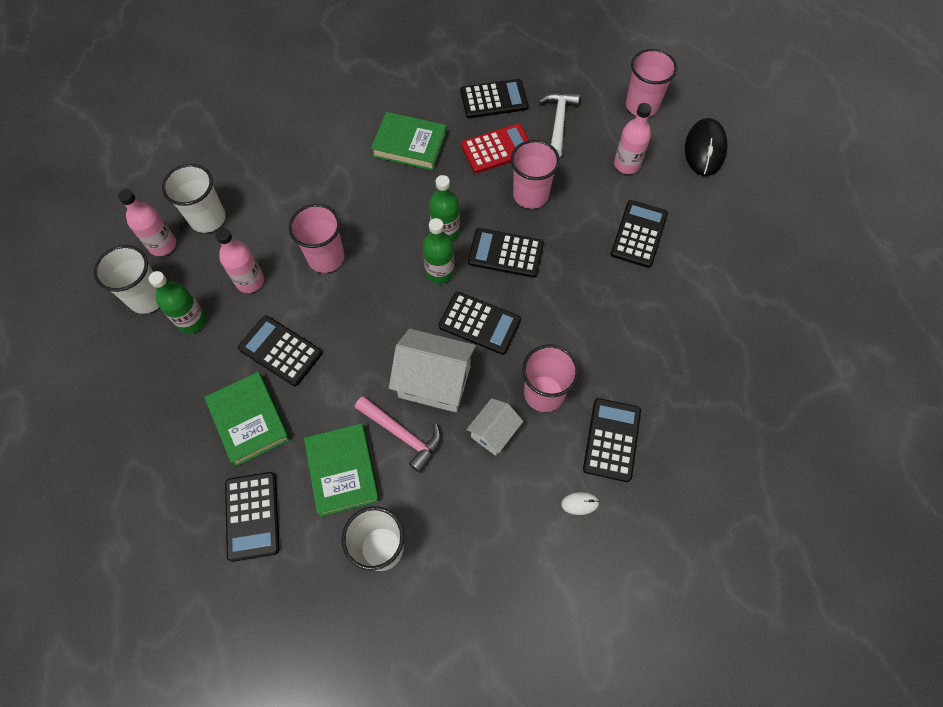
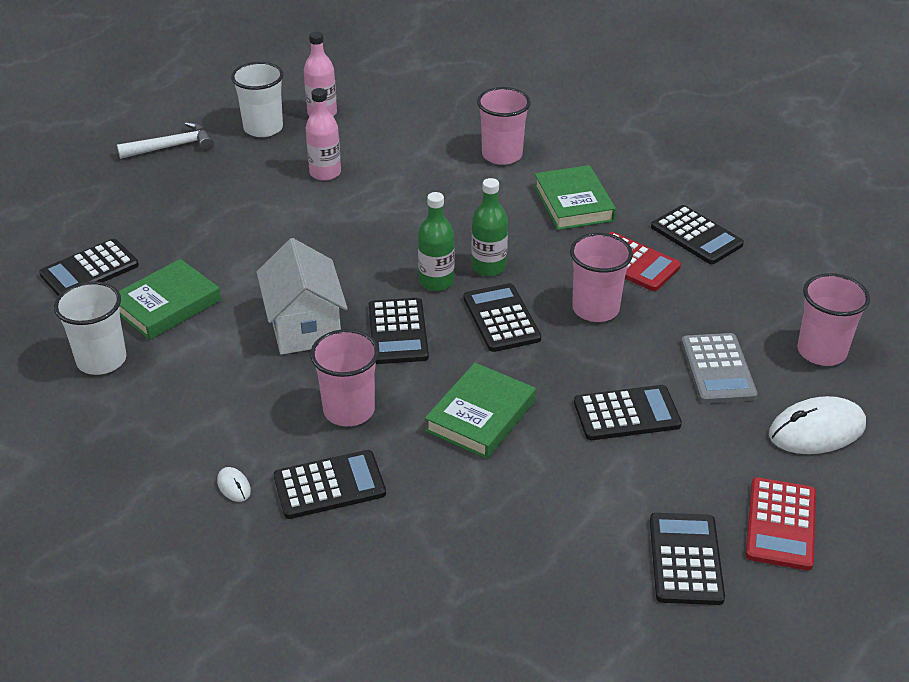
camera: 60 degrees right, 25 degrees down
green bottle [148,271,206,333] -> none
white cup [162,164,226,233] -> none
green book [204,372,290,466] -> green book moved to [425,363,536,459]
black calculator [238,316,322,386] -> black calculator moved to [650,513,725,605]
pink cup [289,204,345,273] -> pink cup moved to [477,87,531,165]
pink hammer [355,396,441,473] -> none
white house [466,398,523,456] -> none
white hammer [539,92,580,157] -> white hammer moved to [117,122,214,159]
pink bottle [614,103,652,174] -> grey calculator [681,333,758,403]
black mouse [685,118,728,176] -> white mouse [769,396,866,454]
none -> red calculator [746,477,816,571]

